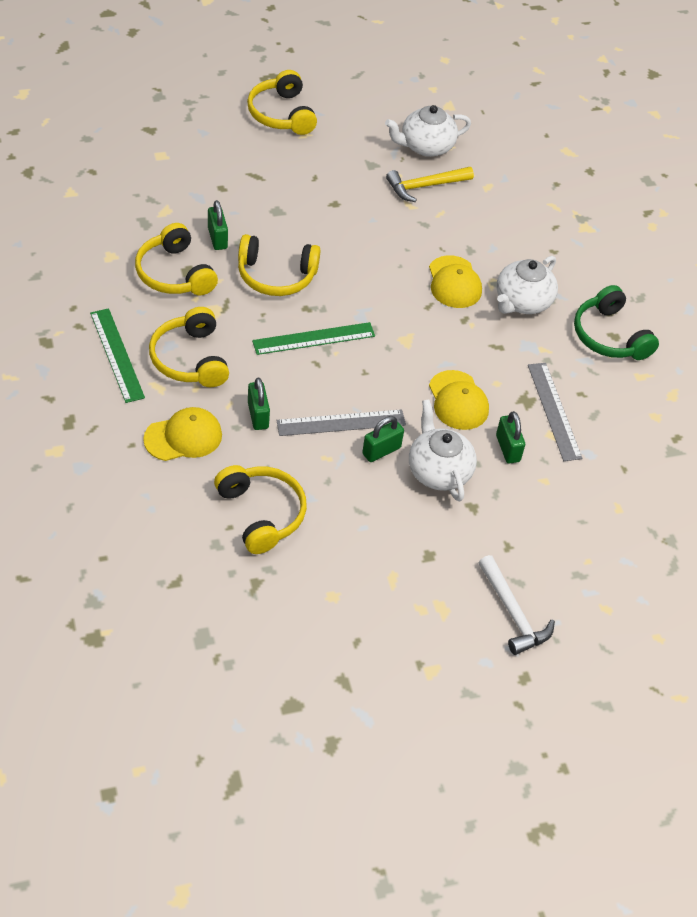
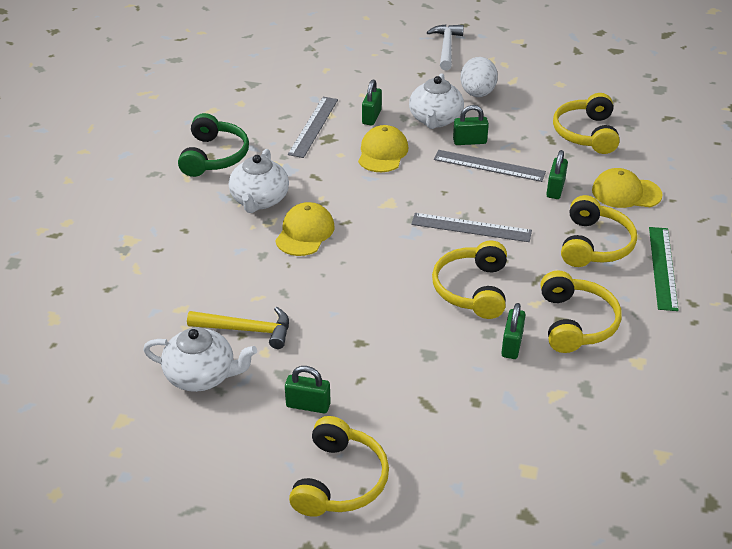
camera: 145 degrees left, 10 degrees down
yellow headphones [238,234,321,296] -> yellow headphones turned 120 degrees counterclockwise [432,241,507,319]
green ruler [252,322,375,355] -> grey ruler [411,213,532,242]
white teapot [496,256,558,314] -> white teapot turned 120 degrees clockwise [229,149,289,213]
none -> green padlock [285,366,331,413]
none -> white egg [460,57,498,97]

